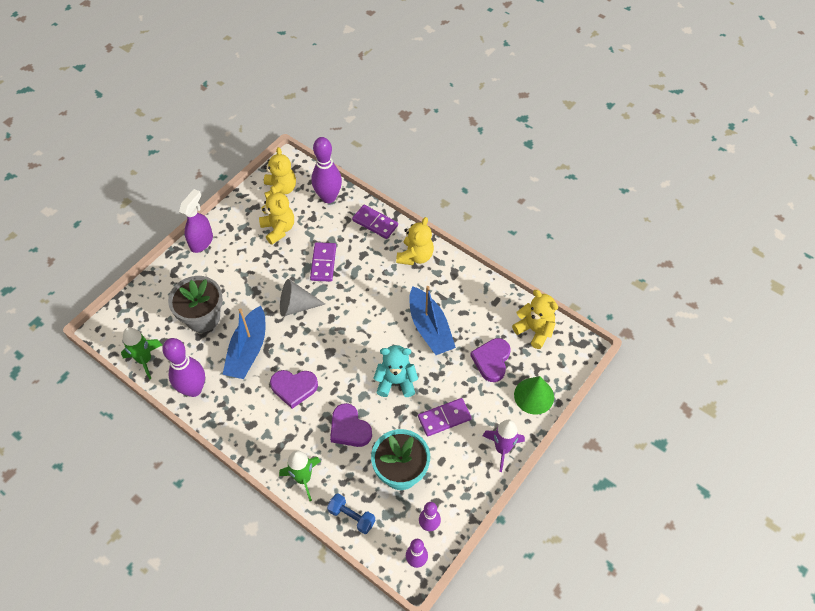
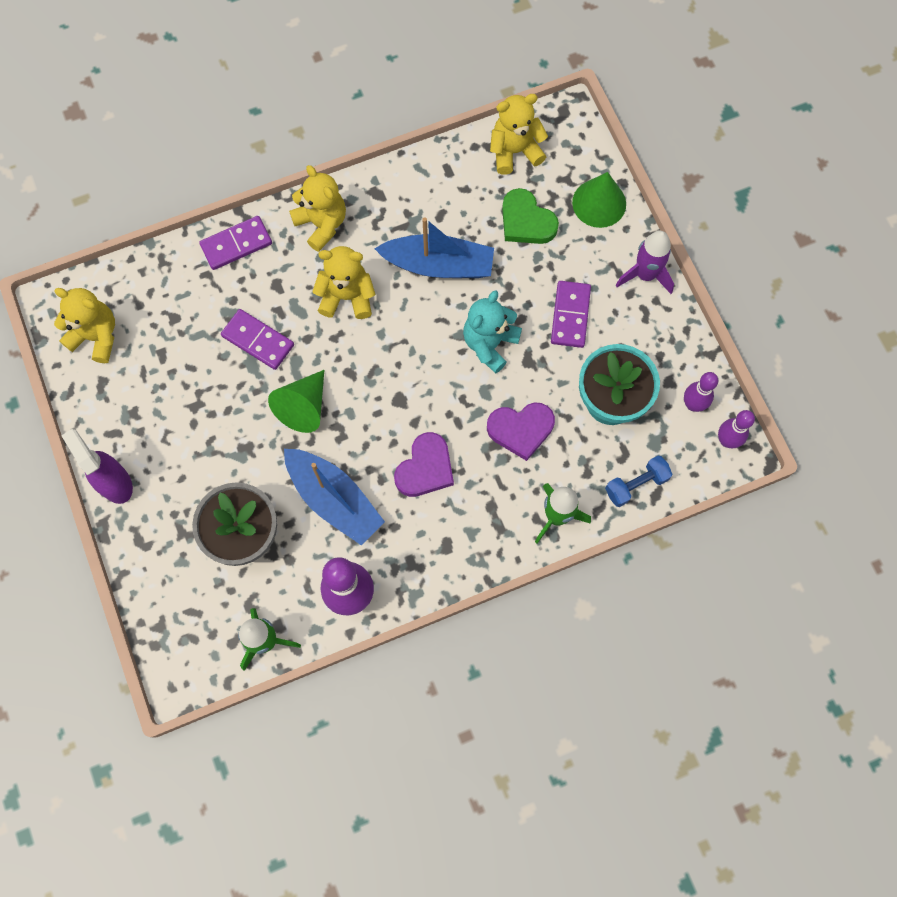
camera: 60 degrees left, 15 degrees up
yellow teddy bear [259,186,294,245] -> yellow teddy bear moved to [312,246,375,319]
grey cone [280,279,325,317] -> green cone [268,370,324,433]
purple bowling pin [311,137,342,203] -> none
purple heart [470,338,510,382] -> green heart [502,188,559,244]

